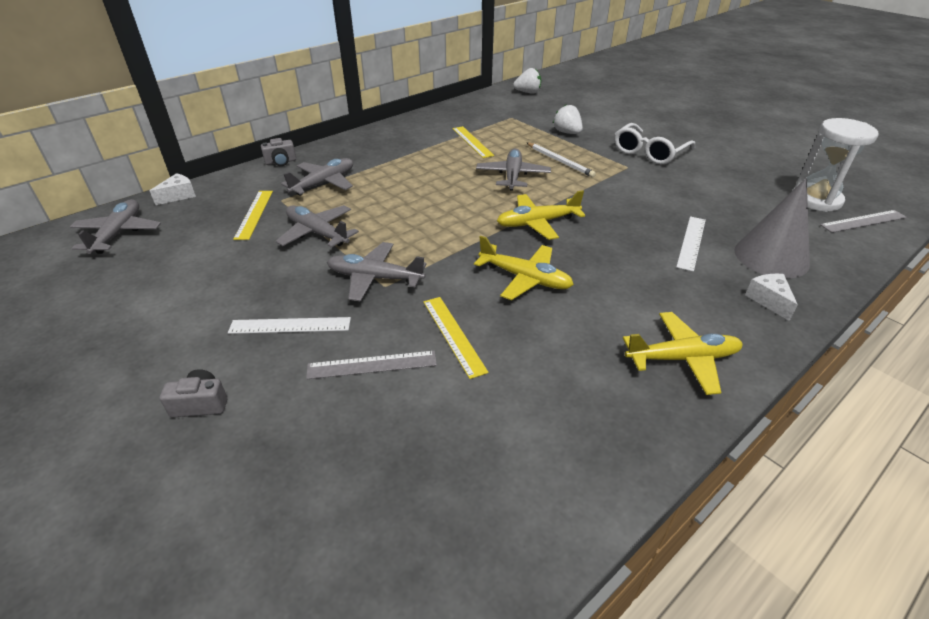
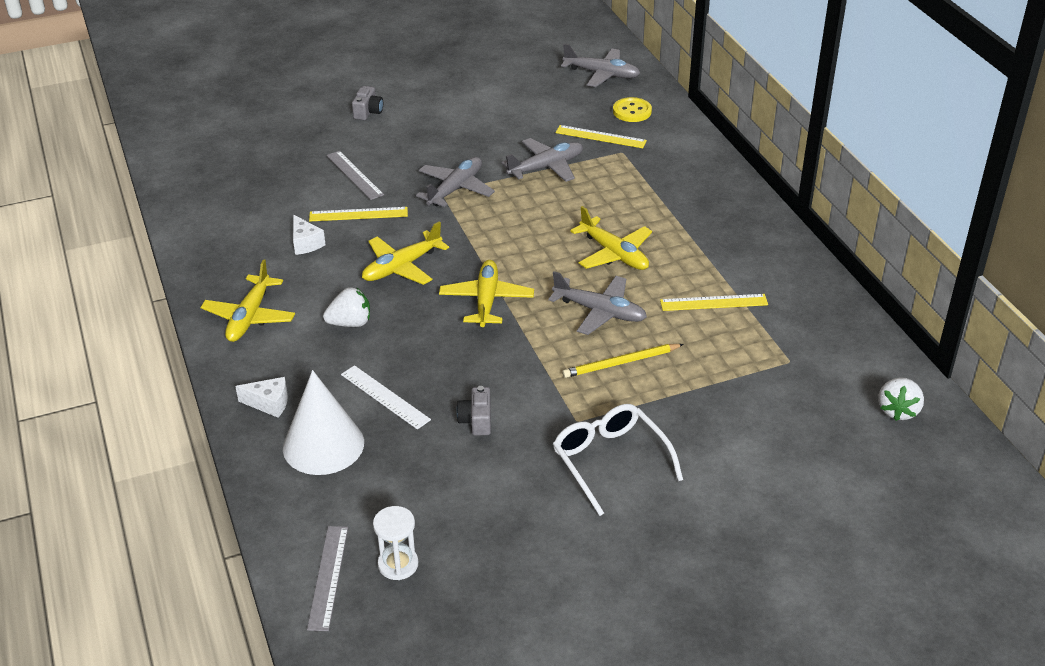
camera: 110 degrees right, 0 degrees up
white cheese [150,173,196,205] -> white cheese moved to [293,215,326,255]
white ruler [228,317,351,334] -> none
grey camera [261,138,296,166] -> grey camera moved to [456,386,491,436]
grey plane [281,158,353,196] -> none
grey ruler [306,351,437,379] -> grey ruler turned 45 degrees counterclockwise [326,151,384,200]
white pencil [527,143,596,177] -> yellow pencil [562,344,684,378]
white strawberry [553,104,583,134] -> white strawberry moved to [323,287,370,327]
grey cone [734,178,810,278] -> white cone [283,370,364,475]
white hourglass [793,118,879,212] -> white hourglass [373,506,418,580], size x0.59
none -> yellow plane [570,206,652,270]
none -> yellow button [613,97,652,122]

